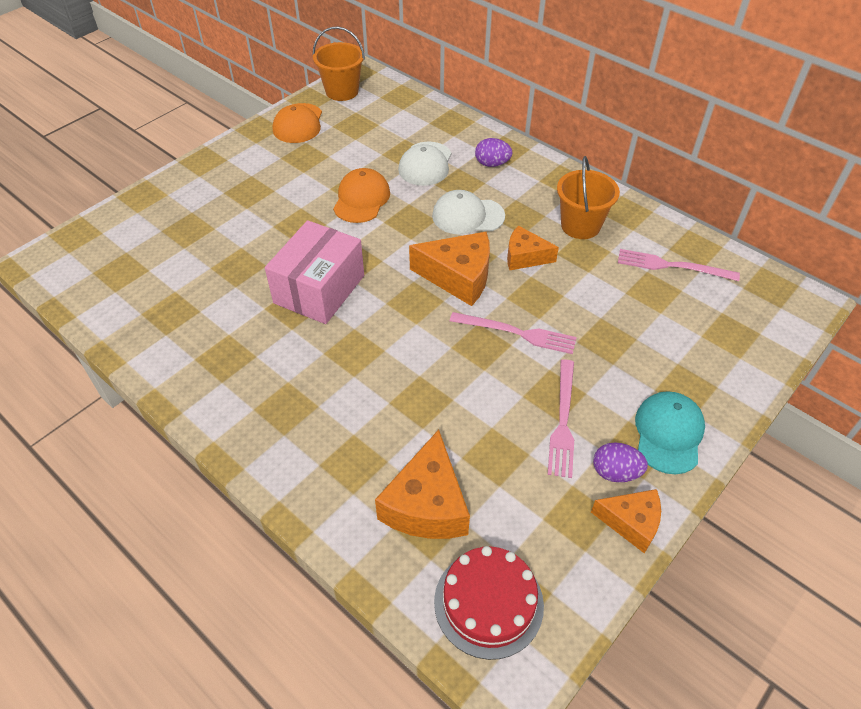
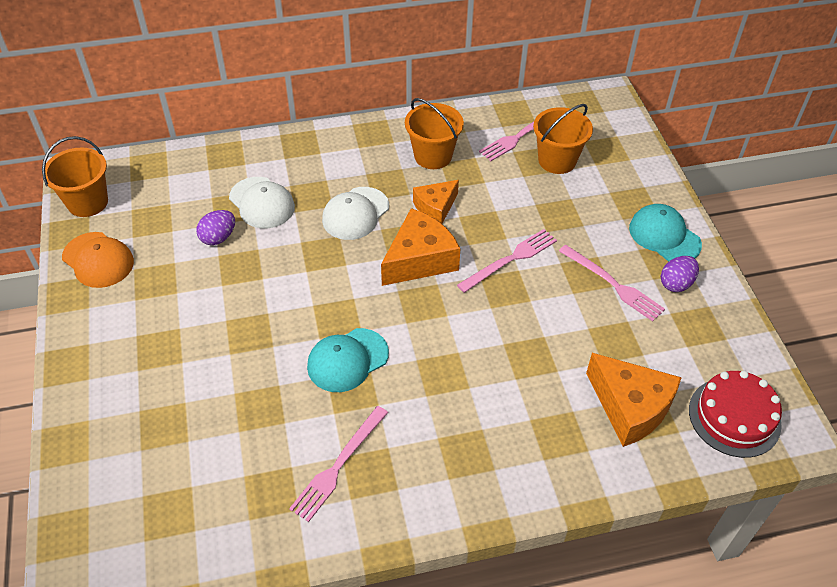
camera: 55 degrees left, 0 degrees up
pink box [265,220,364,324] -> turquoise cap [307,328,389,392]
orange cap [333,168,390,223] -> none
purple egg [475,138,512,167] -> purple egg moved to [196,210,235,245]
orange cheese [591,489,661,553] -> none
none -> pink fork [289,406,388,522]
none -> orange bucket [533,104,593,174]

